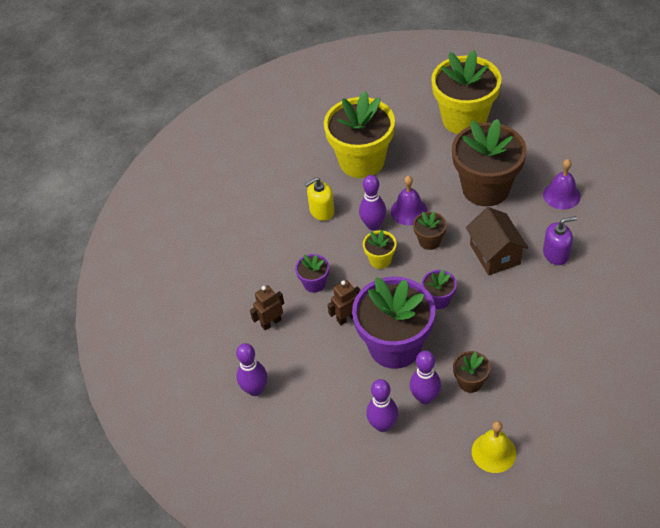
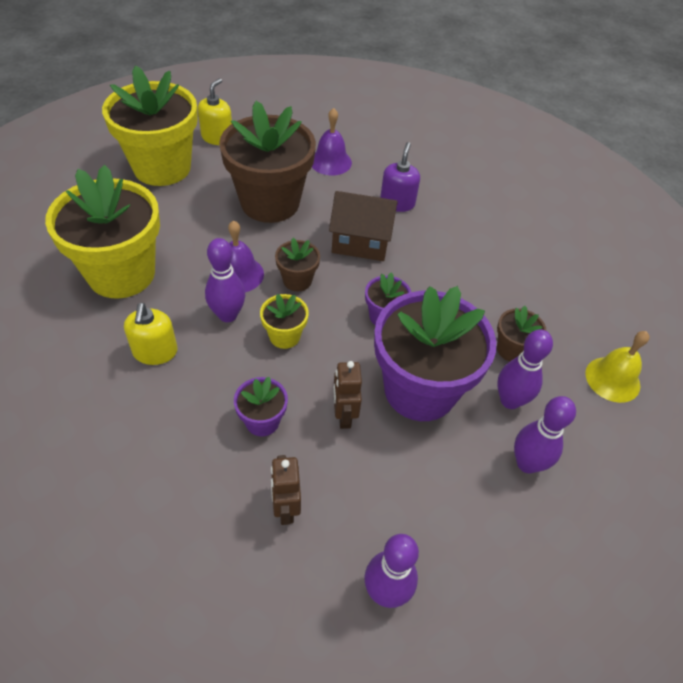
camera: 70 degrees left, 0 degrees up
none -> yellow soap dispenser [198,78,232,145]

